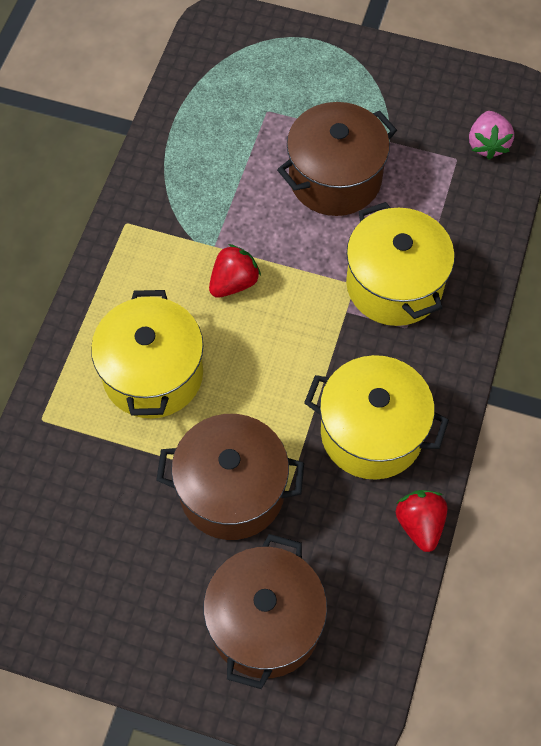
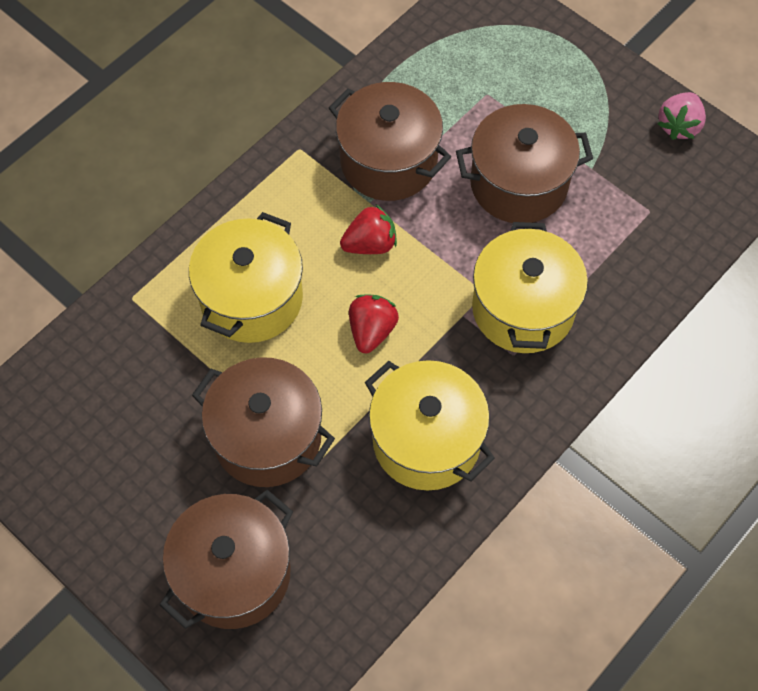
camera: 25 degrees right, 0 degrees up
red strawberry [396,490,448,552] -> red strawberry moved to [349,294,399,353]
pink strawberry [469,111,514,159] -> pink strawberry moved to [657,92,706,140]
none -> brown pot [329,82,451,201]

